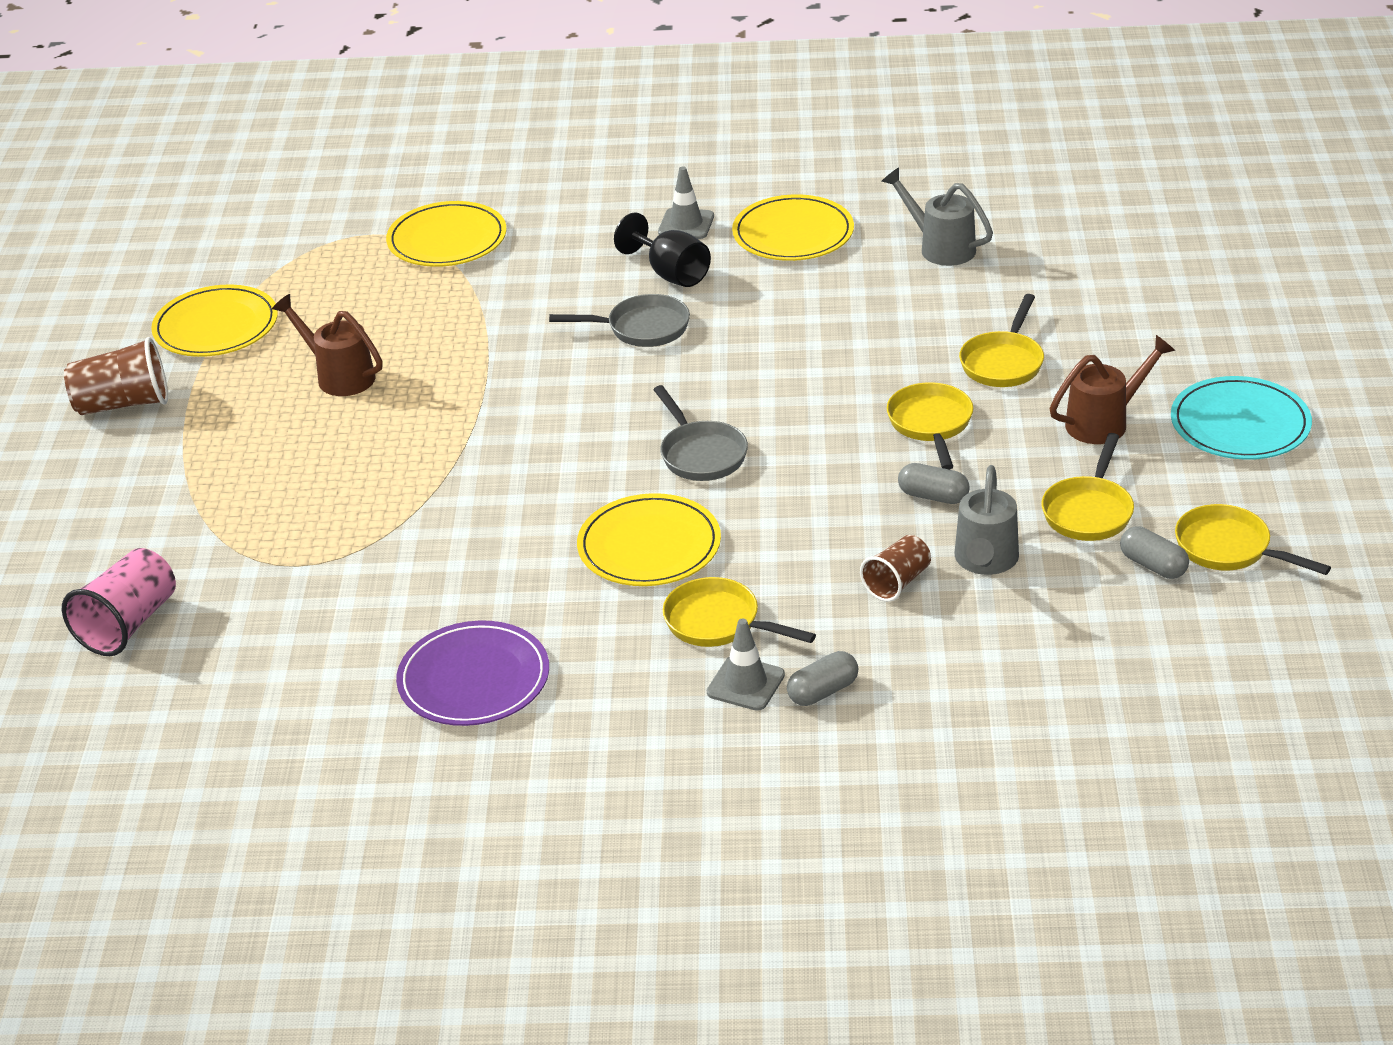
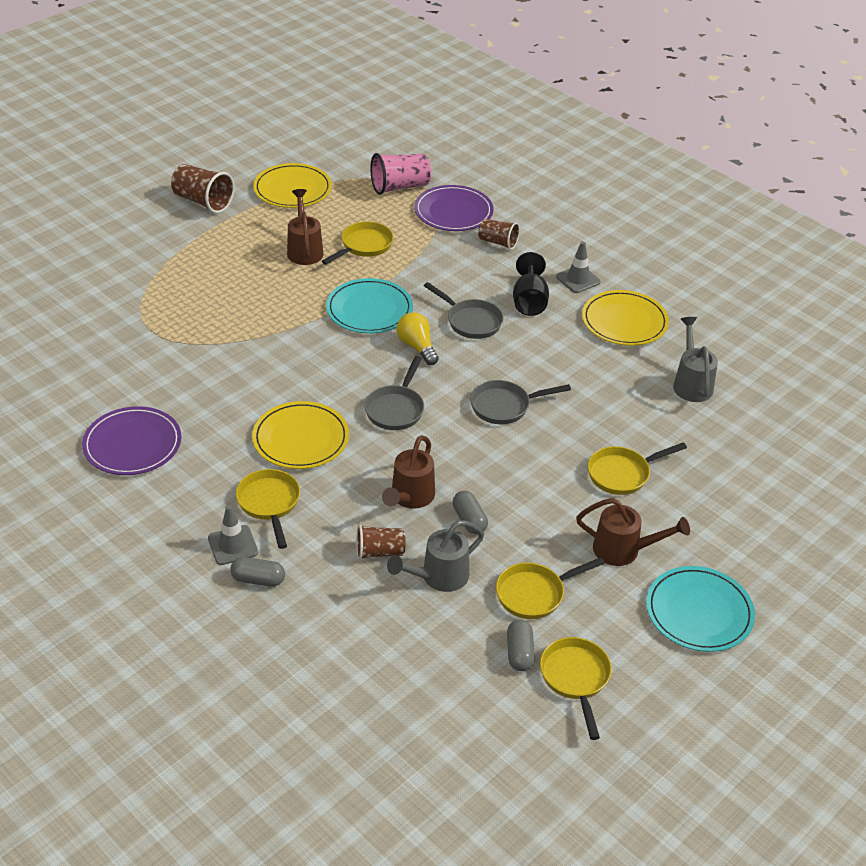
camera: 40 degrees right, 5 degrees up
pink cup [62,548,176,656] -> pink cup moved to [370,153,431,195]
yellow plate [386,201,507,267] -> purple plate [414,185,493,231]
yellow pan [887,382,973,470] -> yellow pan moved to [322,221,394,265]
none -> turquoise plate [326,278,413,333]
none -> brown watering can [382,435,435,509]
none -> yellow light bulb [397,312,439,365]
none -> grey pan [470,380,571,424]
none -> brown cup [478,219,520,250]

